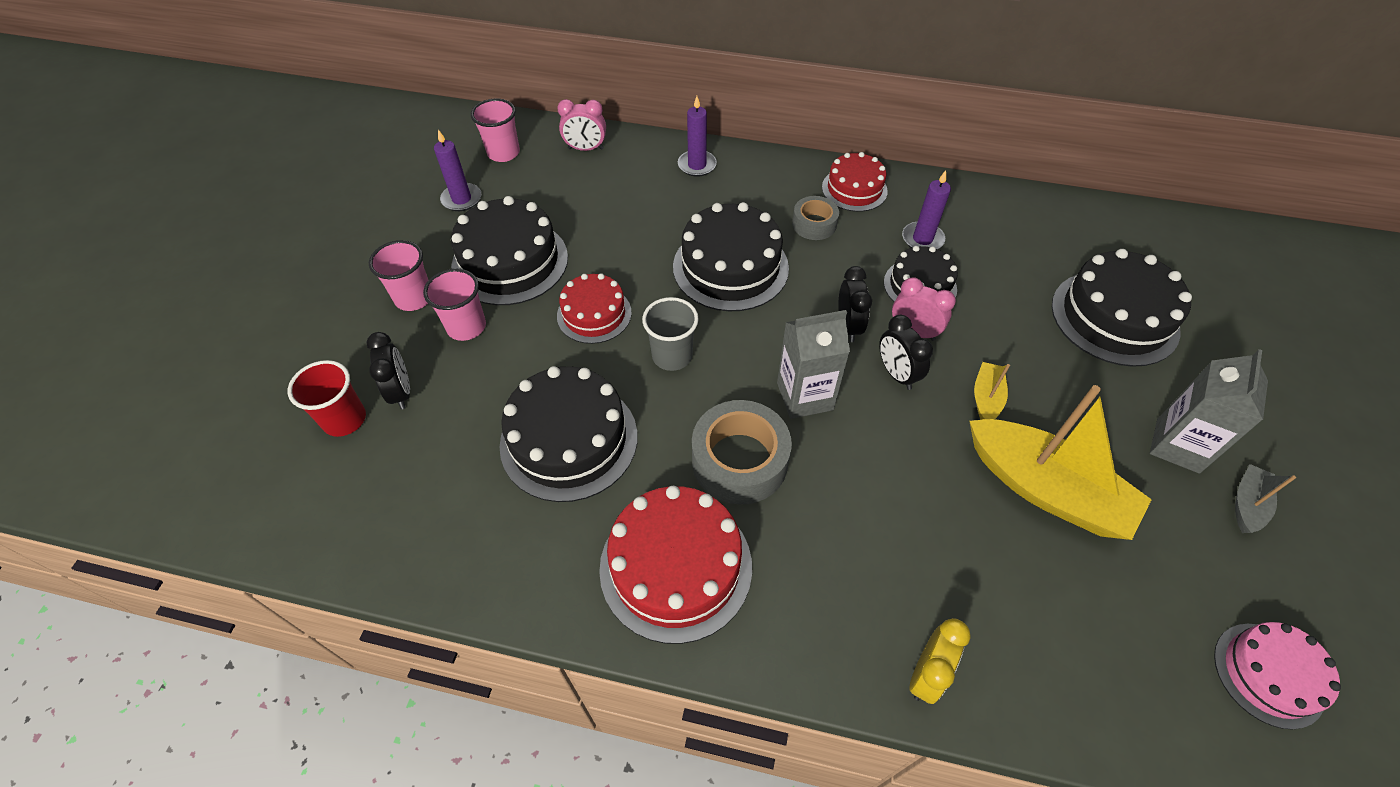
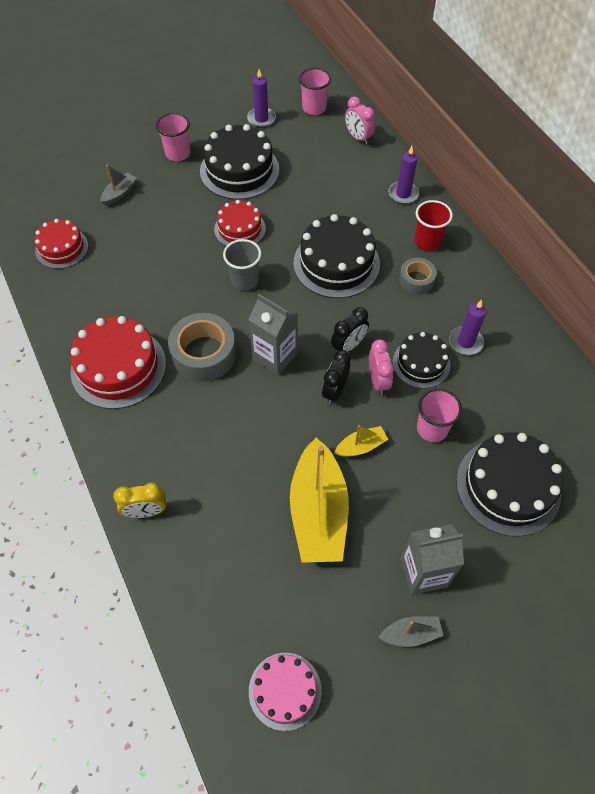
camera: 50 degrees right, 5 degrees up
red cup [288,360,366,437] -> red cup moved to [414,200,453,251]
black clock [366,332,410,410] -> grey boat [101,165,137,206]
pink cup [423,269,486,341] -> pink cup moved to [417,388,462,442]
black cake [499,366,637,502] -> none
red cake [822,152,888,212] -> red cake moved to [34,219,88,269]

